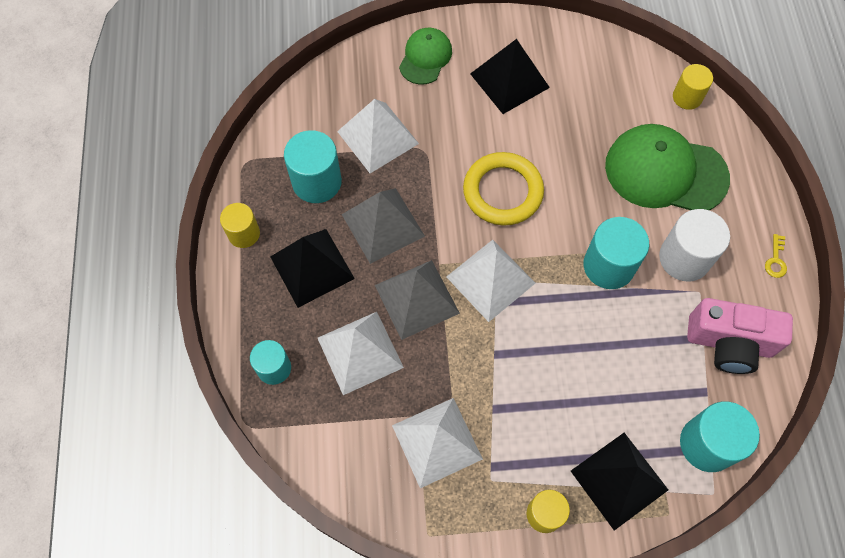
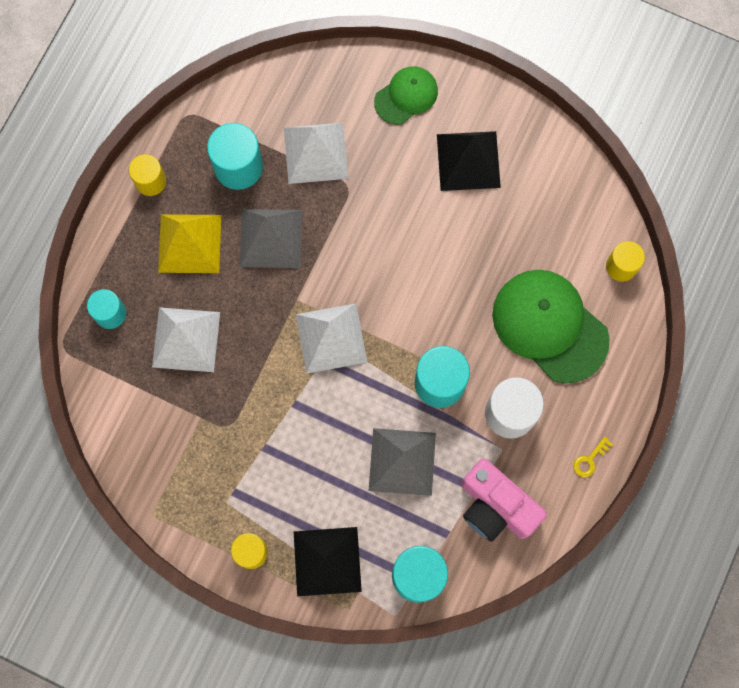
camera: 30 degrees right, 10 degrees up
black pyramid [270,229,355,308] -> yellow pyramid [158,214,221,273]
grey pyramid [375,260,460,340] -> grey pyramid moved to [369,428,436,496]
white pyramid [392,398,483,488] -> none
yellow ring [463,152,544,226] -> none

